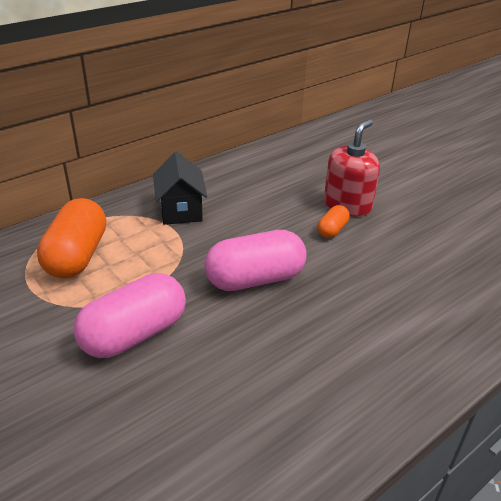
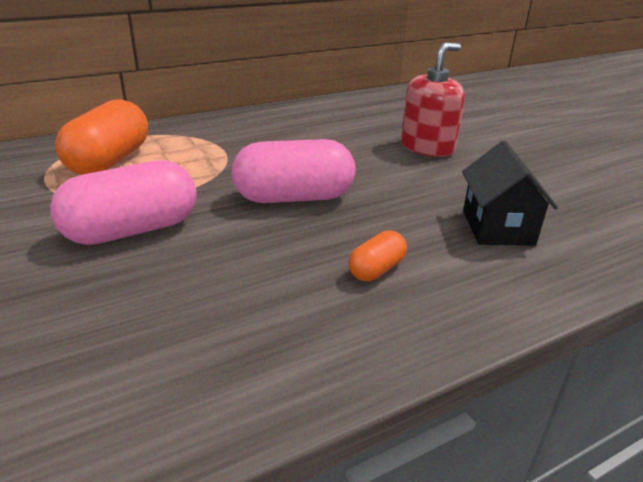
camera: 10 degrees right, 5 degrees down
black house [153,152,208,225] -> black house moved to [462,141,558,246]
orange capsule [318,205,350,238] -> orange capsule moved to [348,230,407,281]

